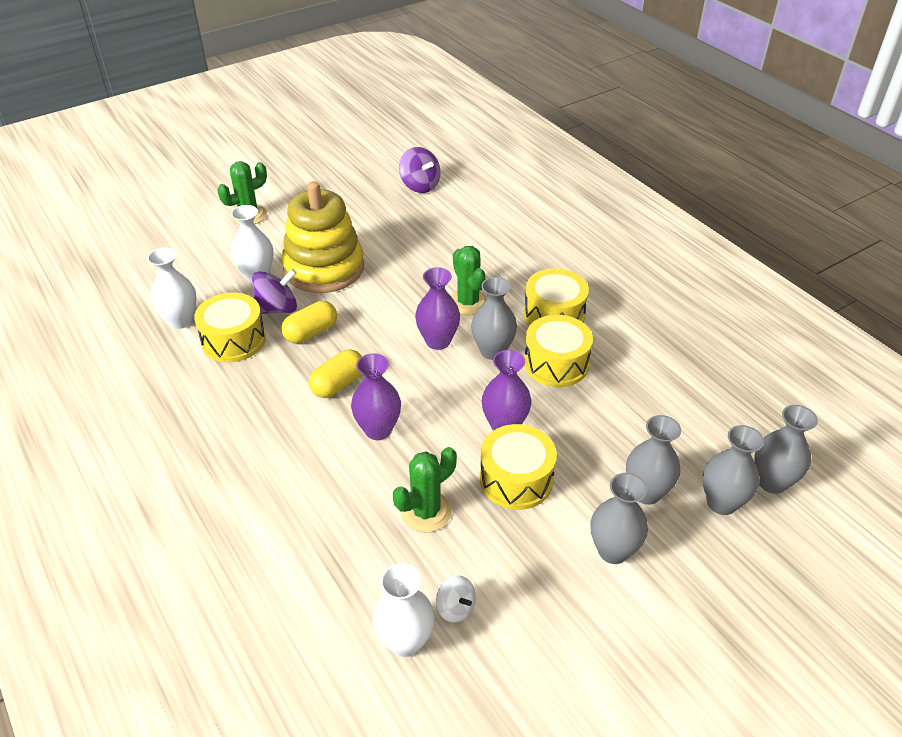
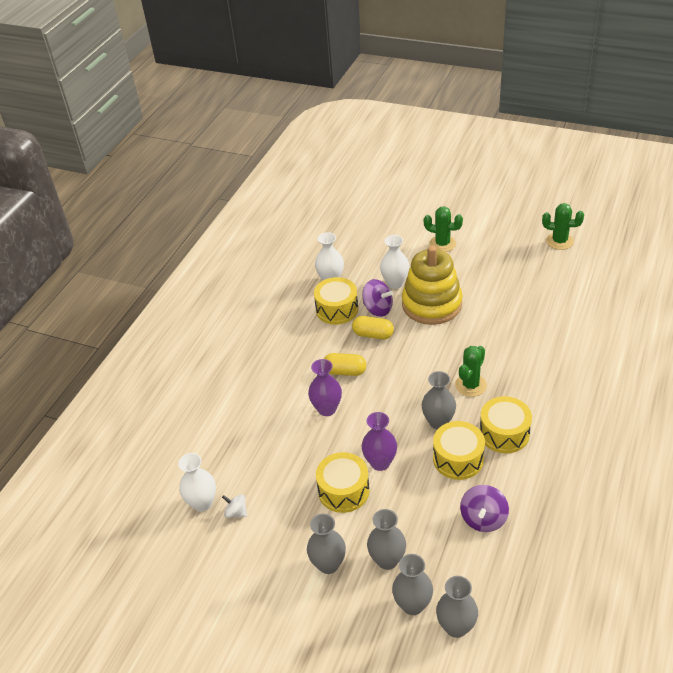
camera: 60 degrees right, 0 degrees up
green cactus [393,447,457,532] -> green cactus moved to [542,203,584,250]
purple spinning top [399,147,441,193] -> purple spinning top moved to [460,485,509,532]
purple vase [415,267,460,350] -> none
white spinning top [436,575,476,623] -> white spinning top turned 105 degrees clockwise [222,494,247,518]

